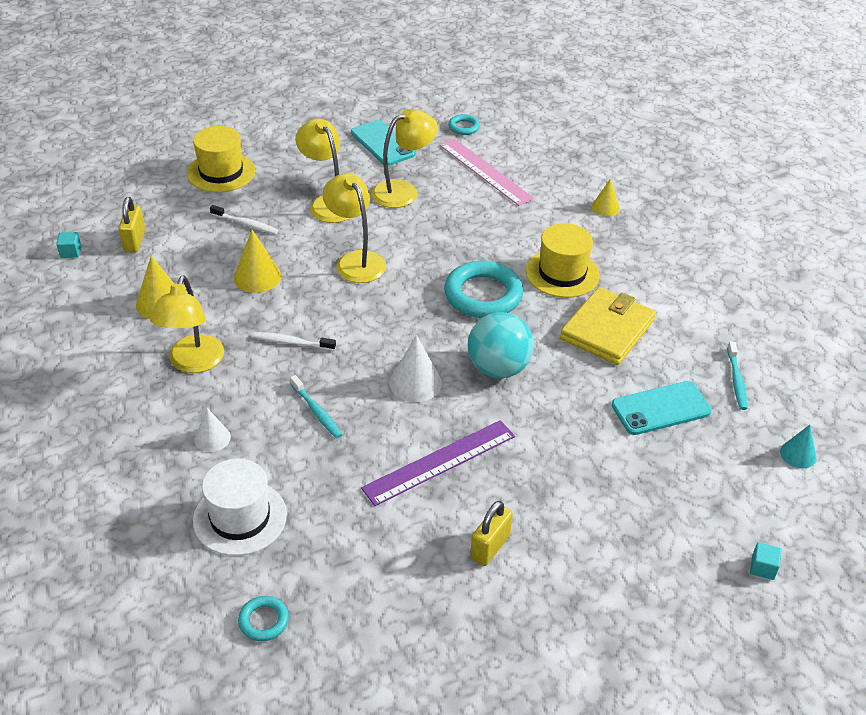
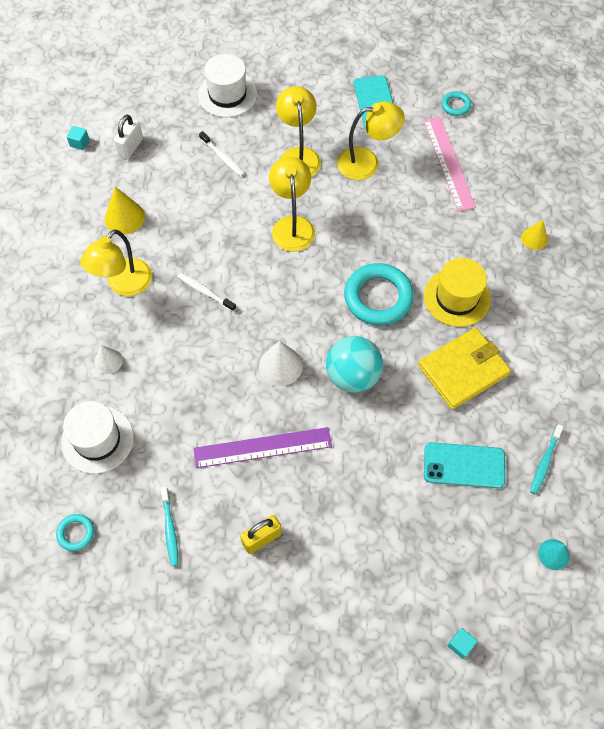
camera: 25 degrees right, 20 degrees up
yellow padlock [119,197,145,252] -> white padlock [114,115,143,159]
yellow hat [187,126,255,192] -> white hat [198,54,257,117]
yellow cone [234,230,281,293] -> none
turquoise toothbrush [290,375,342,439] -> turquoise toothbrush moved to [161,487,178,566]

